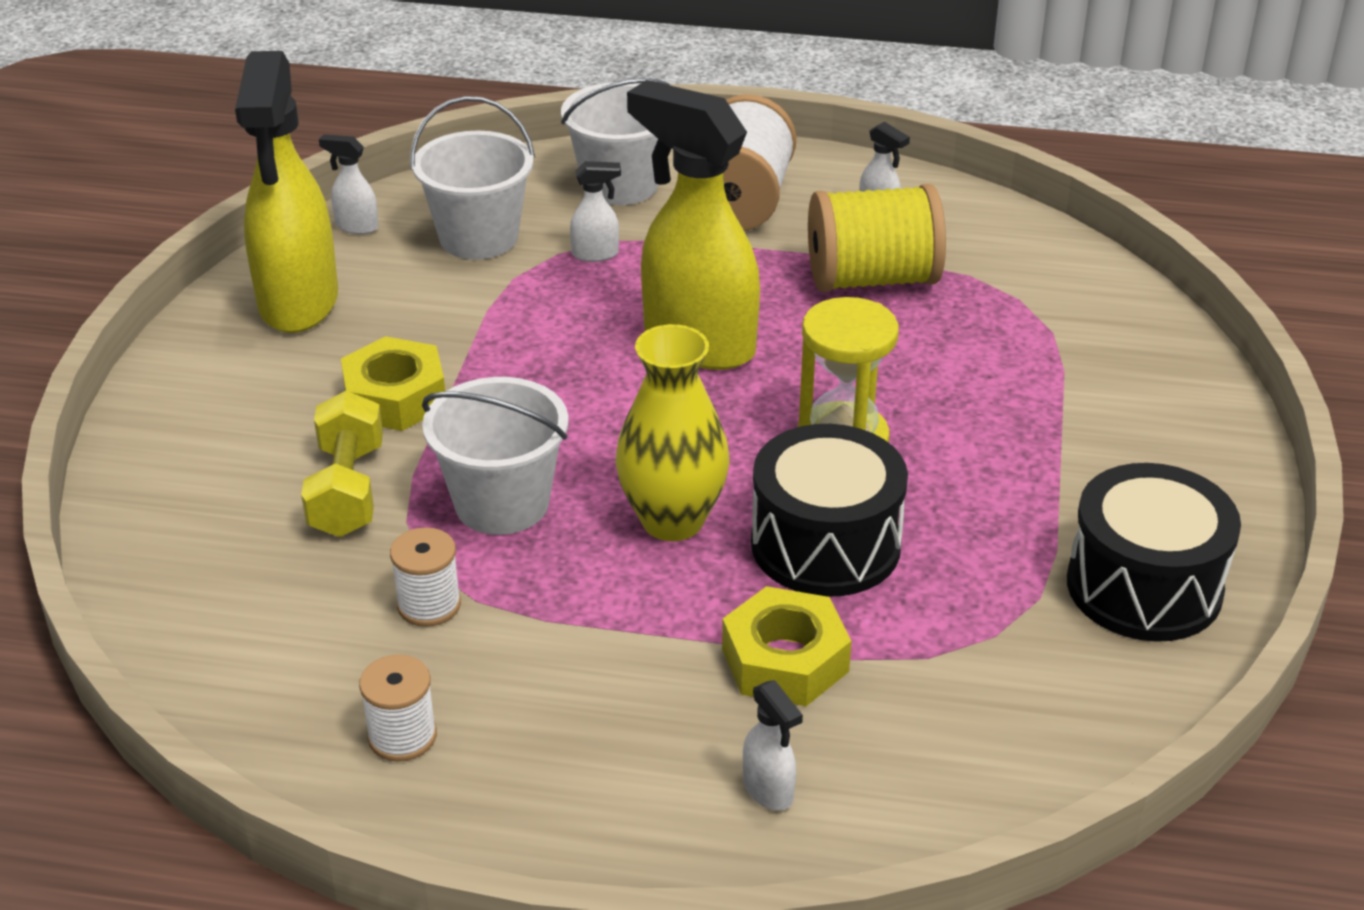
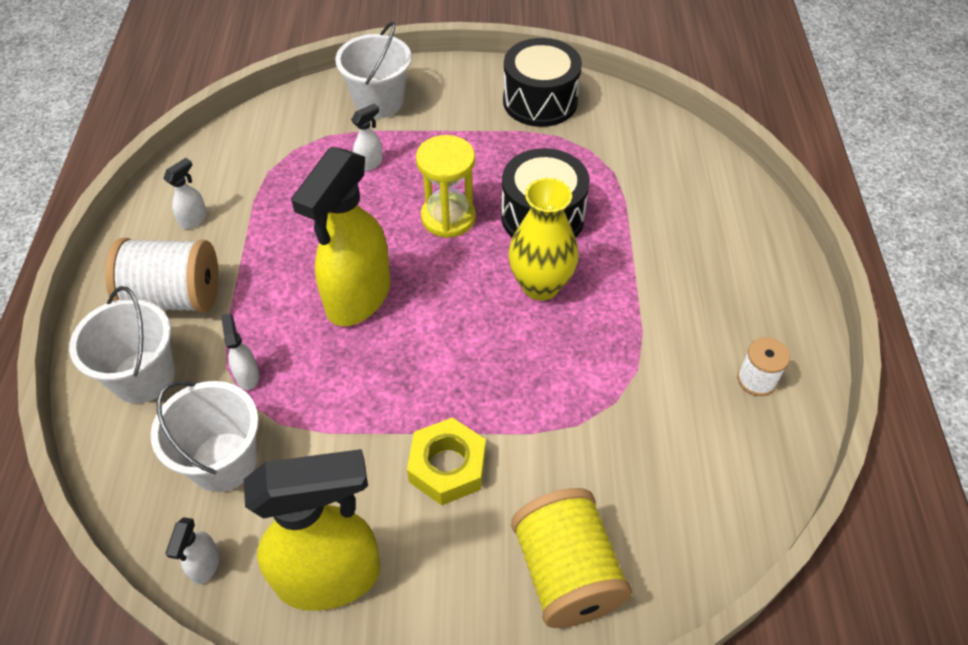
camera: 100 degrees left, 15 degrees up
yellow dumbbell [301,391,383,537] -> none
white spool [390,527,461,627] -> none
white bucket [422,377,569,535] -> white bucket moved to [335,22,411,119]
yellow nut [722,586,852,706] -> none
white spray bottle [743,680,803,811] -> white spray bottle moved to [351,103,383,171]
yellow spool [808,184,946,292] -> yellow spool moved to [511,488,632,628]

